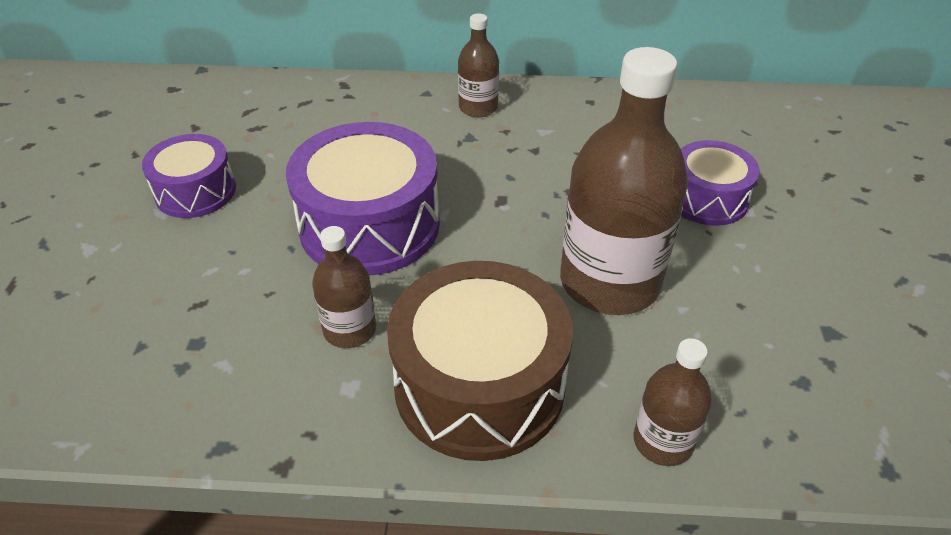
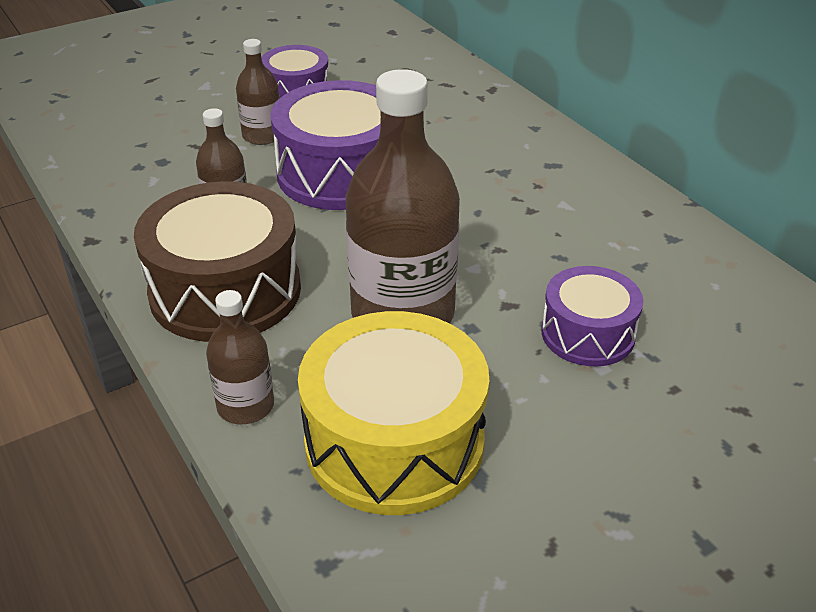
camera: 55 degrees right, 5 degrees down
brown bottle [458,13,499,117] -> brown bottle moved to [236,39,280,145]
none -> yellow drum [298,311,489,515]

